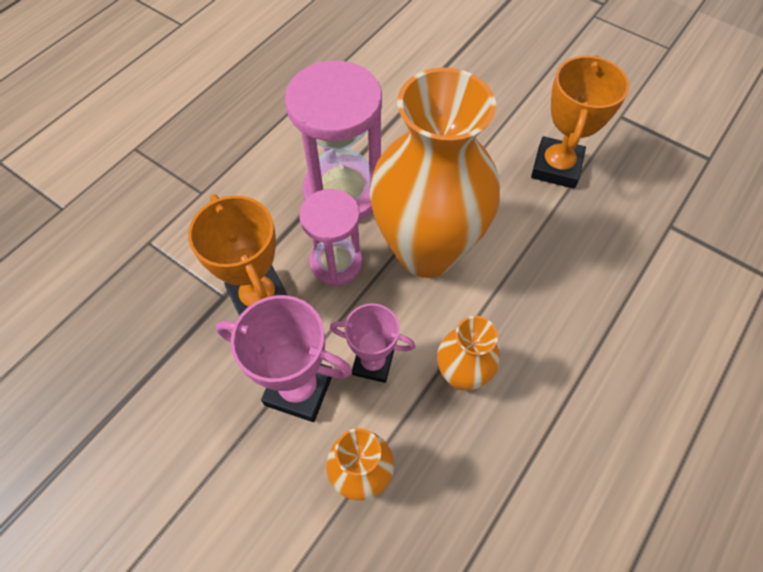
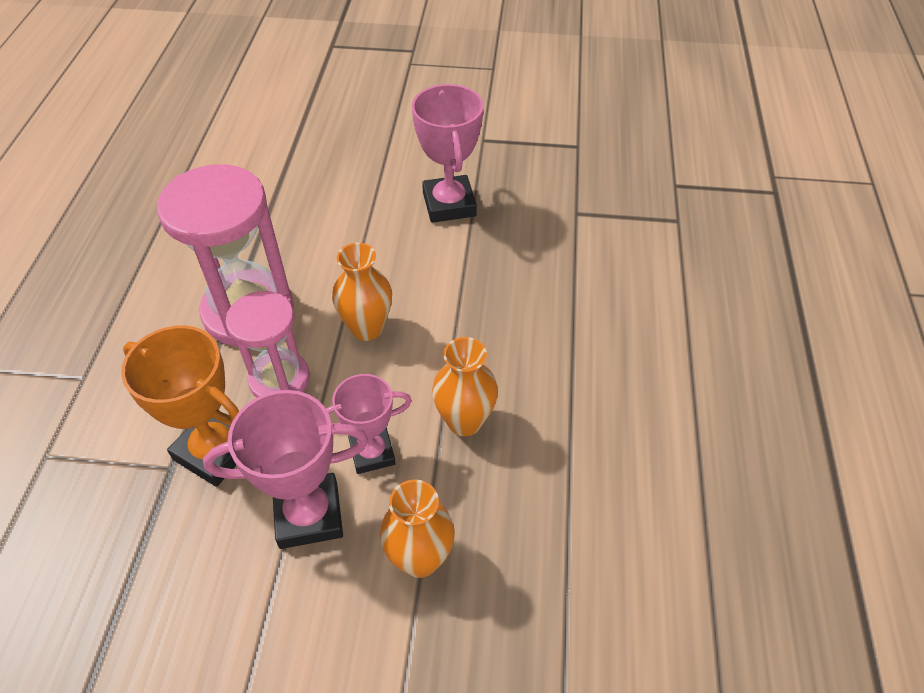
camera: 30 degrees left, 10 degrees down
orange vase [370,67,500,278] -> orange vase [332,243,392,341], size x0.46
orange trophy [531,55,629,189] -> pink trophy [412,84,484,223]

